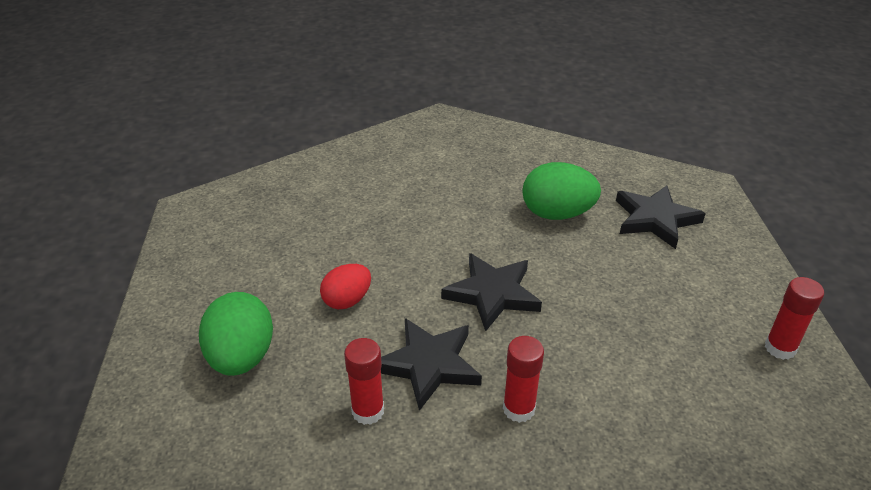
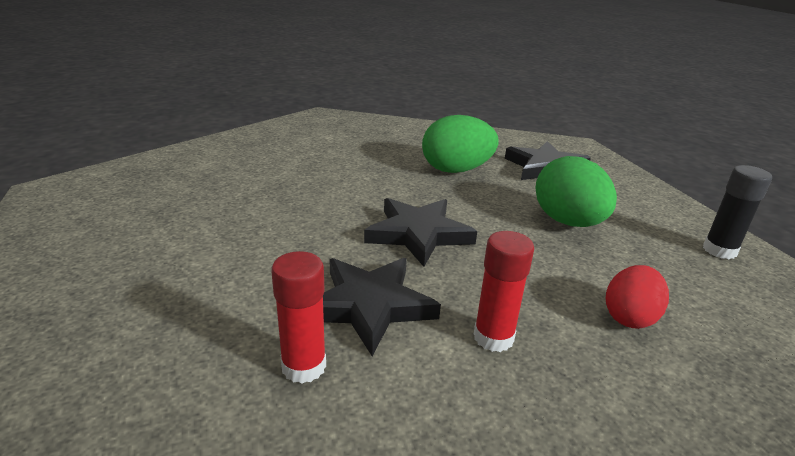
camera: 15 degrees left, 10 degrees down
green egg [199,292,273,376] -> green egg moved to [535,156,617,227]
red egg [320,264,371,309] -> red egg moved to [606,265,669,329]
red glue stick [765,277,824,360] -> black glue stick [703,165,772,259]

